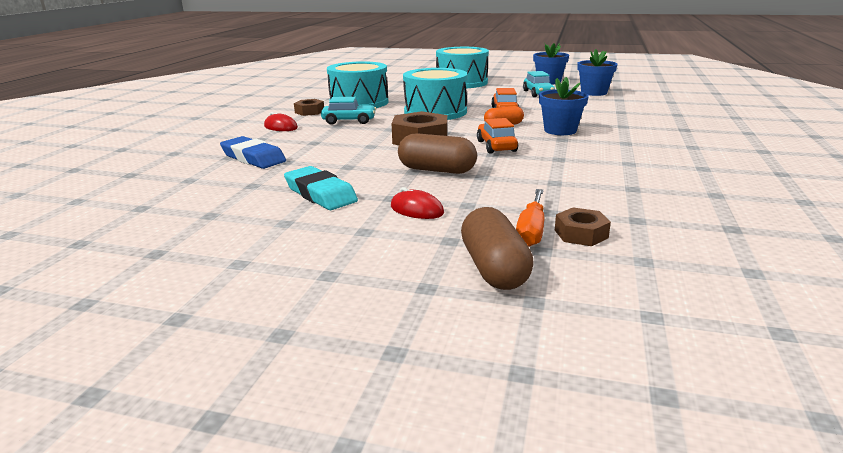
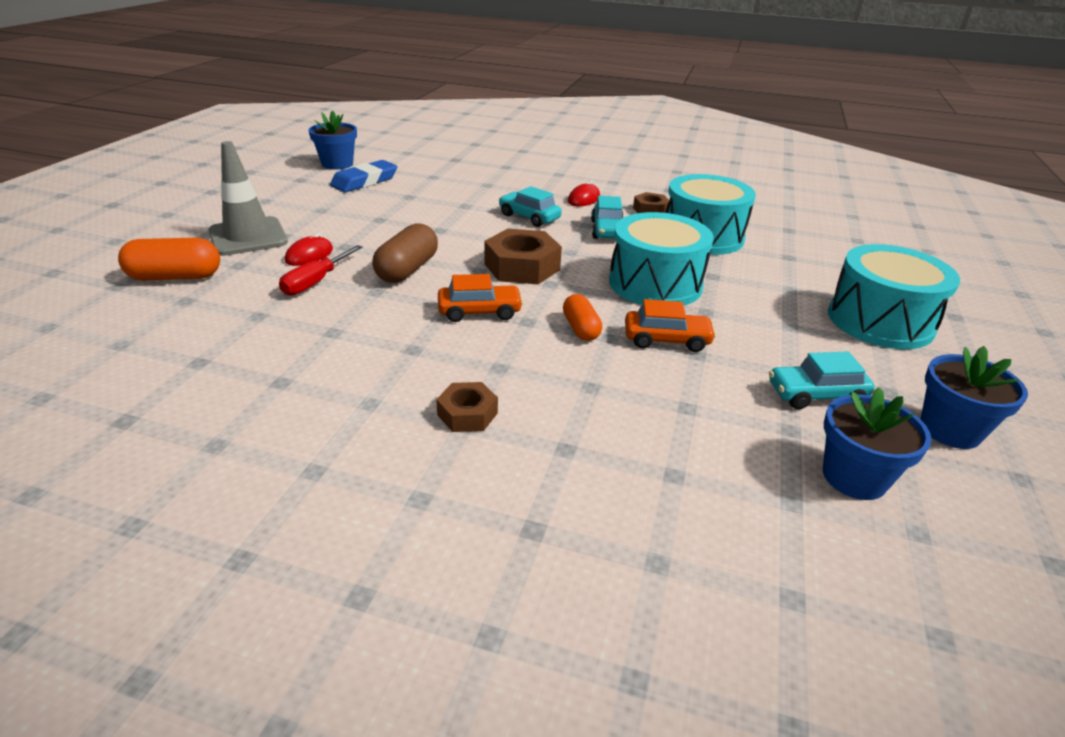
camera: 90 degrees right, 10 degrees up
blue eraser [220,136,286,169] -> blue eraser moved to [330,160,397,192]
turquoise eraser [284,166,358,210] -> none
brown capsule [461,207,534,290] -> orange capsule [118,238,220,281]
orange screwdriver [516,189,544,247] -> none
blue flower pot [539,77,589,135] -> blue flower pot moved to [308,111,357,170]
brown nut [555,207,611,246] -> brown nut moved to [436,382,498,432]
none -> grey traffic cone [208,141,288,256]
none -> red screwdriver [279,245,363,296]
none -> turquoise car [499,186,562,227]

